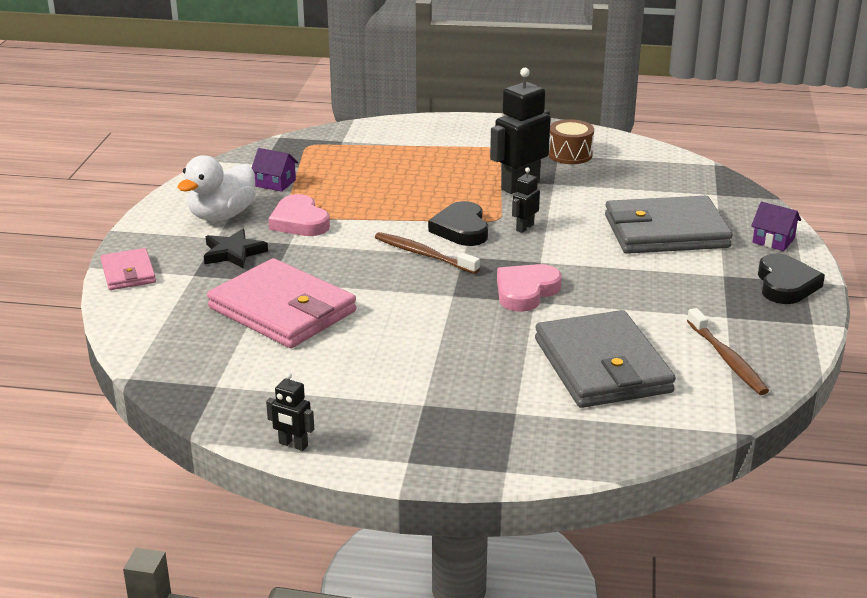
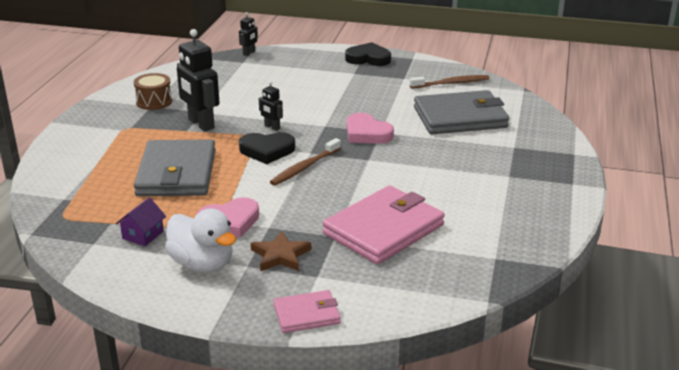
camera: 85 degrees left, 0 degrees up
black star [204,229,268,269] -> brown star [251,231,311,271]
black robot [266,373,314,451] -> black robot moved to [239,12,258,56]
grey wallet [605,196,733,254] -> grey wallet moved to [134,139,216,196]
purple house [751,202,801,251] -> none

